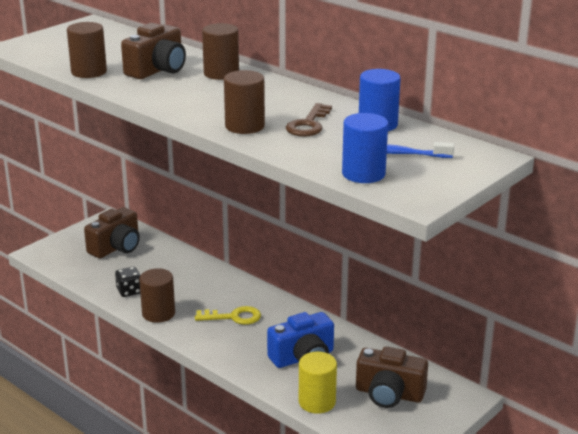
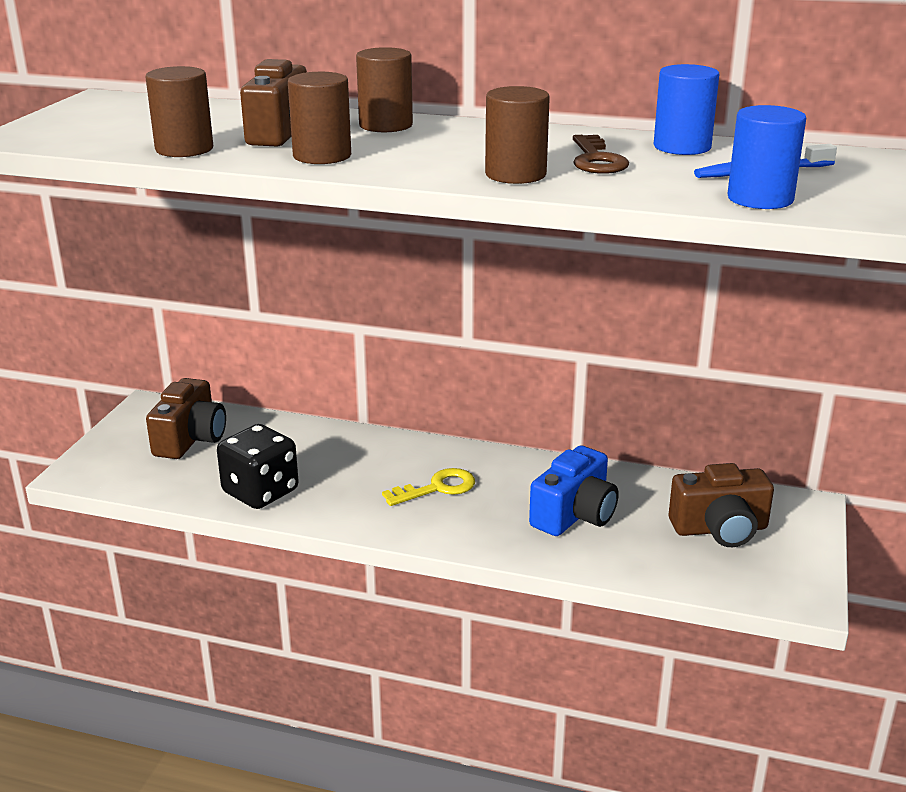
camera: 25 degrees left, 0 degrees up
black dice [115,267,140,297] -> black dice [217,424,299,509], size x1.77
brown cylinder [139,268,175,323] -> brown cylinder moved to [288,72,351,164]
yellow cylinder [299,352,337,414] -> none

